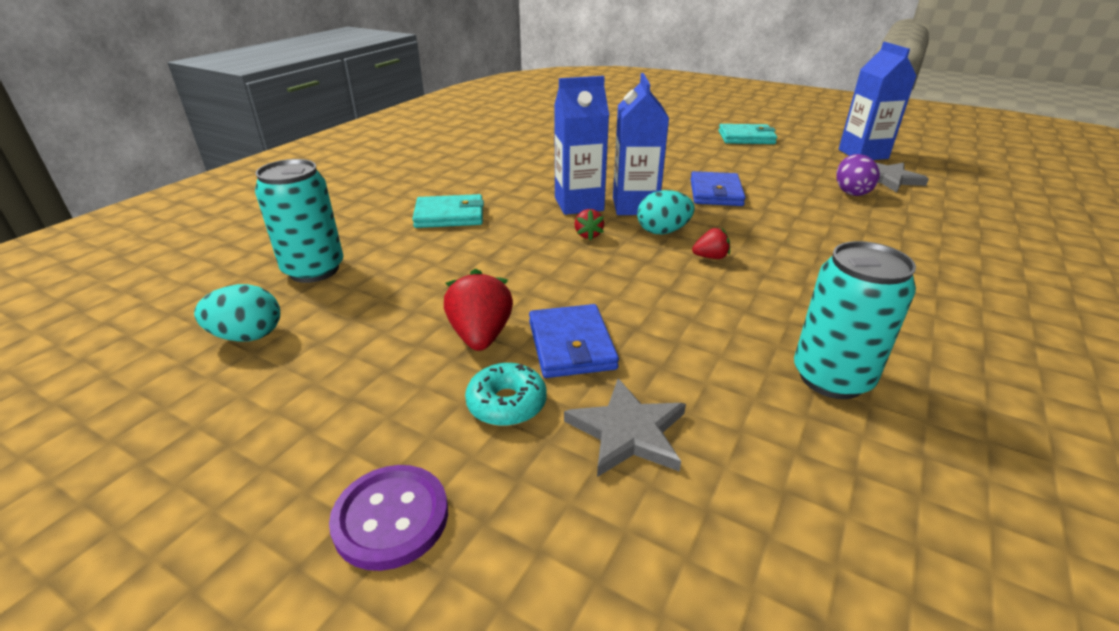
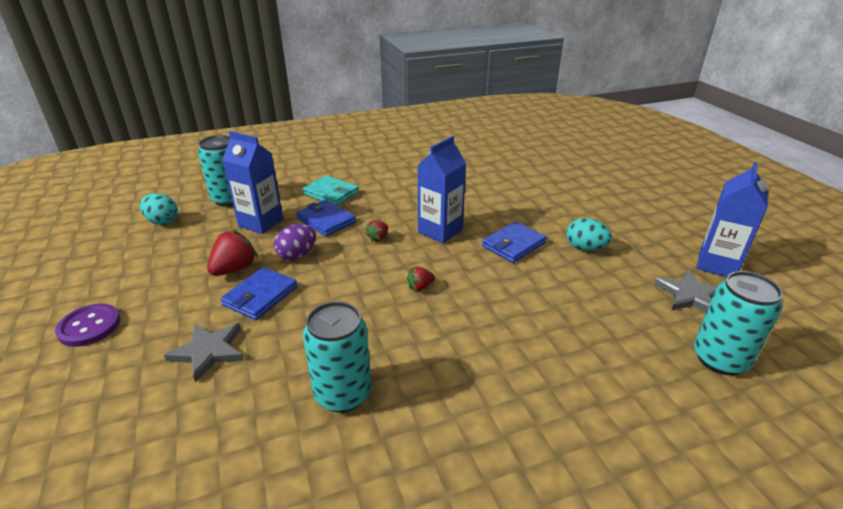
camera: 40 degrees right, 0 degrees up
turquoise donut [465,363,547,426] -> none
blue carton [554,76,609,215] -> blue carton moved to [222,131,283,234]
turquoise egg [637,190,695,234] -> turquoise egg moved to [566,218,612,251]
red strawberry [692,228,730,259] -> red strawberry turned 120 degrees clockwise [407,266,435,291]
turquoise wallet [719,124,777,144] -> none
purple egg [836,154,880,196] -> purple egg moved to [274,224,316,260]
none -> blue wallet [296,200,356,237]
none -> turquoise can [694,271,783,375]

